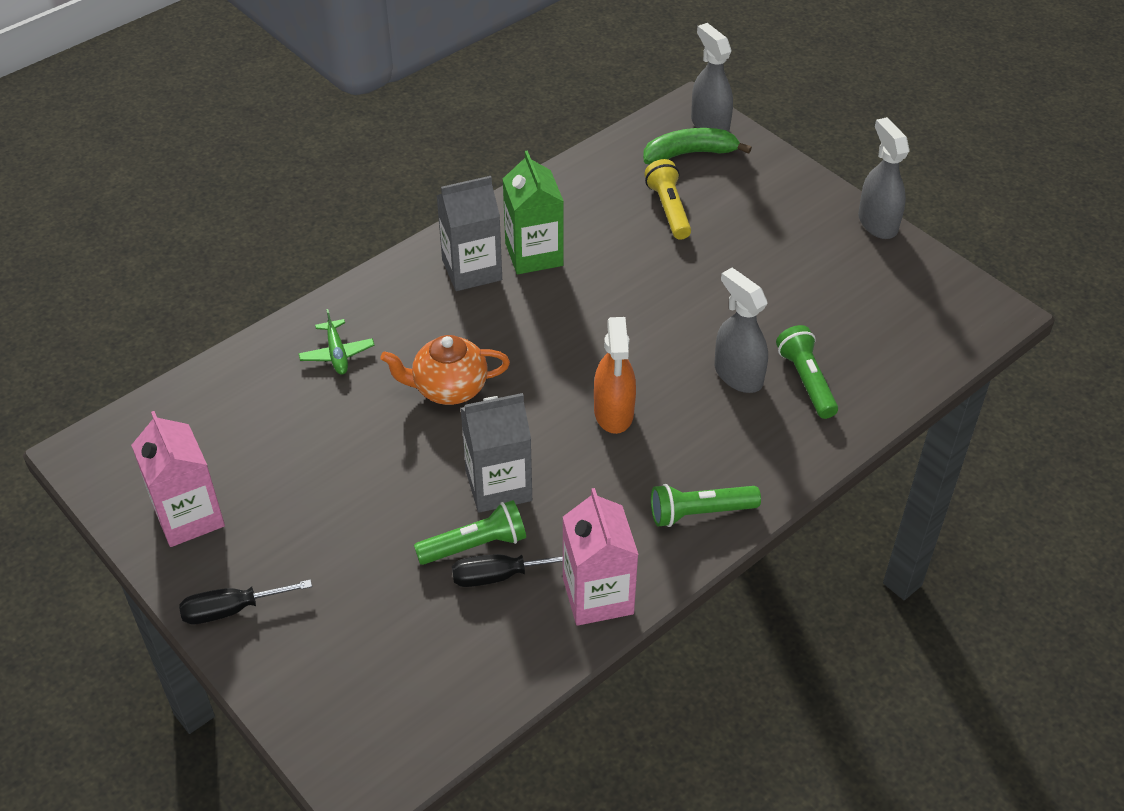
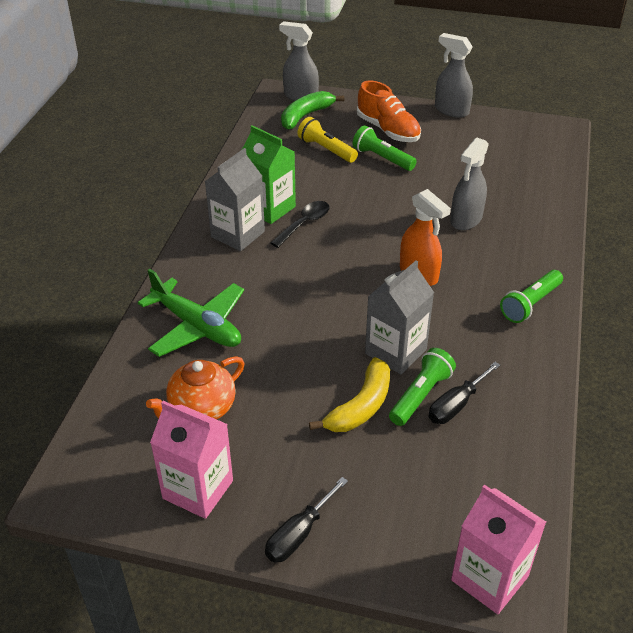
camera: 35 degrees left, 5 degrees down
green plane [298,309,375,375] -> green plane [138,269,244,357], size x1.90
orange teapot [380,335,510,405] -> orange teapot moved to [146,356,244,419]
pink carton [563,488,639,626] -> pink carton moved to [451,485,546,614]
grey spray bottle [714,268,768,393] -> grey spray bottle turned 75 degrees counterclockwise [450,137,489,230]
green flashlight [776,325,838,419] -> green flashlight moved to [353,125,417,171]
none -> black spoon [271,201,330,248]
none -> yellow banana [309,357,390,432]
none -> orange shoe [357,80,421,142]

